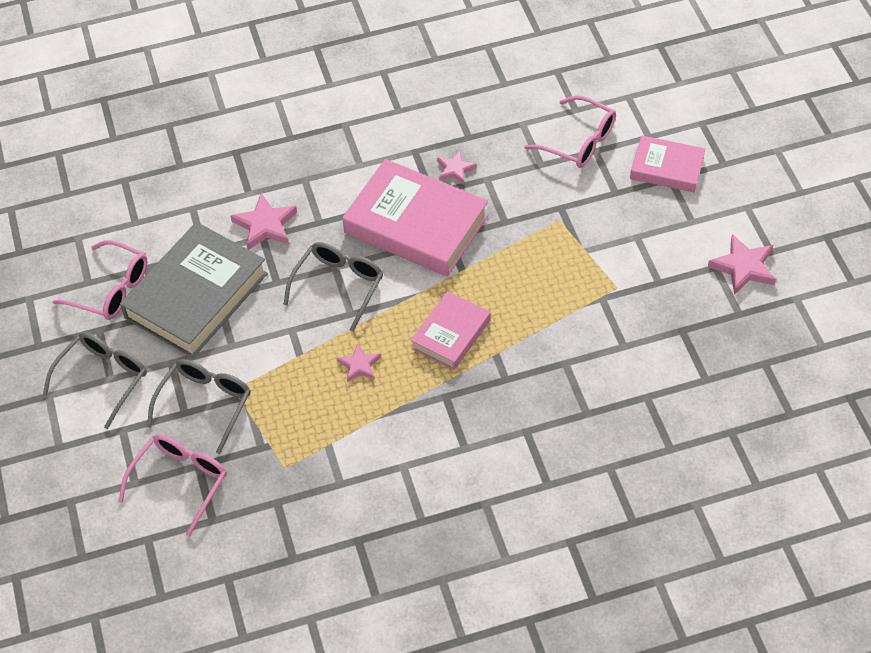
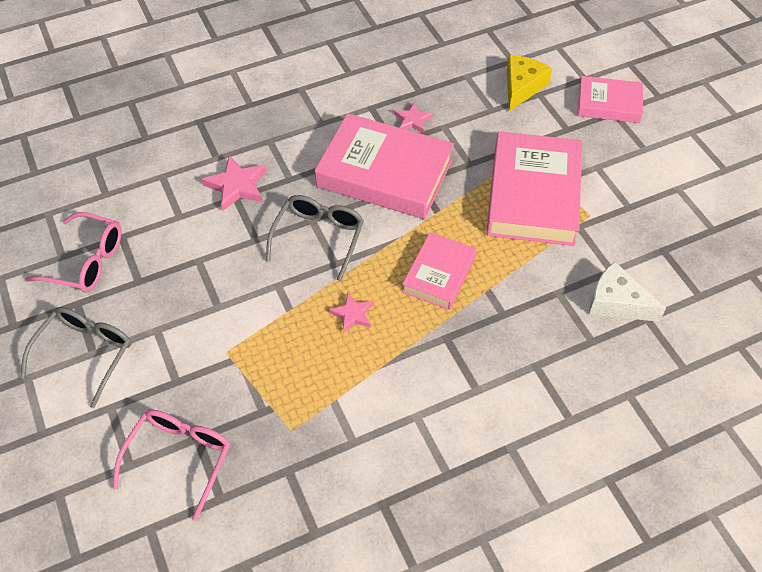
camera: 10 degrees left, 0 degrees up
grey book [120,222,268,358] -> none
grey glasses [147,359,251,454] -> none
pink glasses [524,96,616,168] -> yellow cheese [507,55,552,111]
pink star [708,234,776,295] -> none
none -> pink book [486,131,582,246]
none -> white cheese [589,262,666,322]

